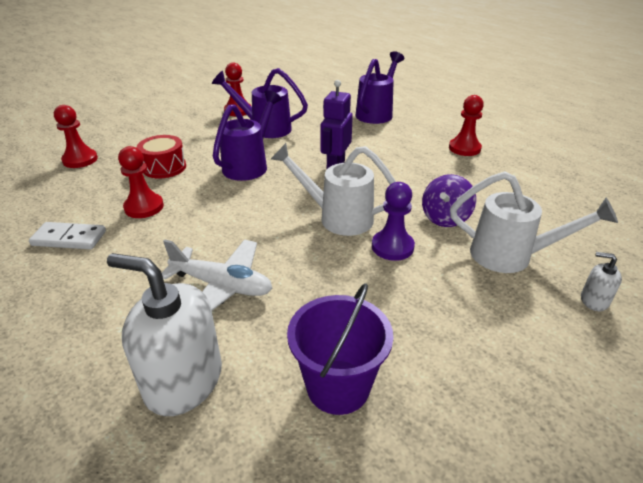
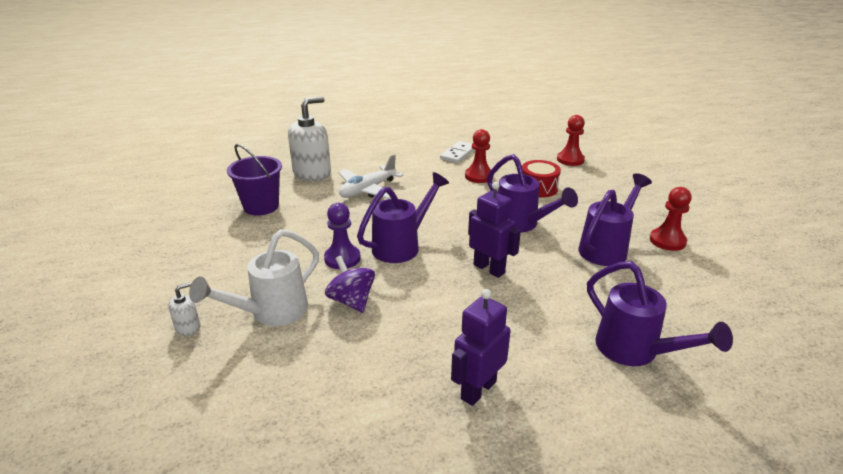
camera: 115 degrees right, 5 degrees down
white watering can [271,143,396,236] -> purple watering can [357,172,449,263]
red pawn [449,95,484,156] -> purple robot [451,289,511,406]

